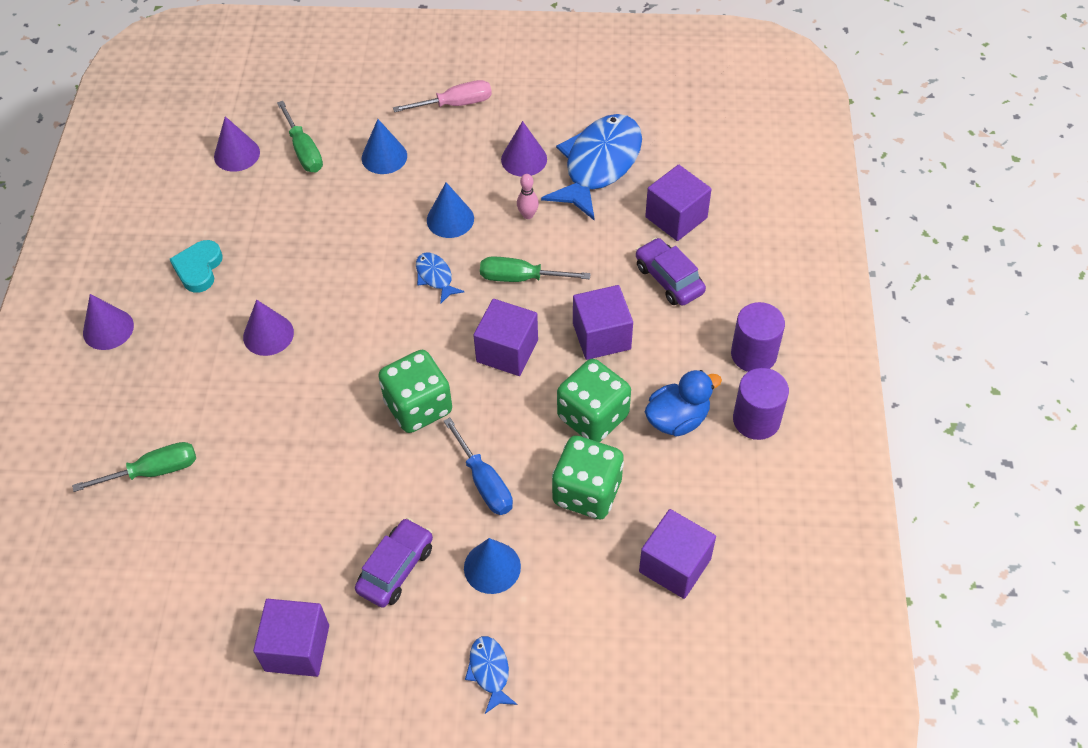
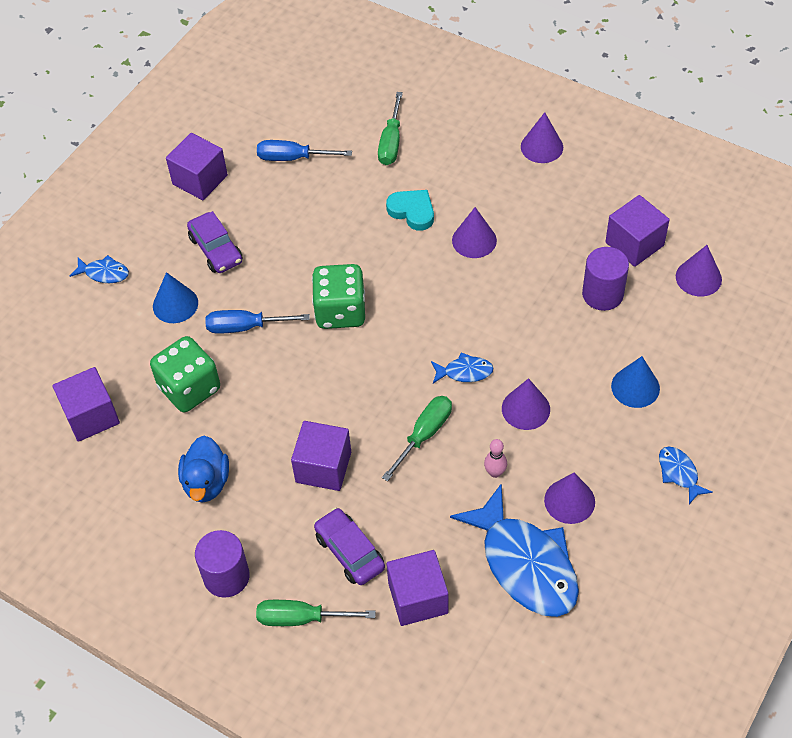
camera: 120 degrees right, 0 degrees up
turquoise heart [170,240,223,293] -> turquoise heart moved to [386,190,434,231]
green screwdriver [277,101,323,172] -> green screwdriver moved to [256,600,376,626]
pink screwdriver [393,80,492,112] -> blue fish [659,446,713,504]
blue cone [427,182,474,238] -> purple cone [502,378,550,430]
purple cube [473,299,538,376] -> purple cube moved to [605,195,670,267]
green dice [557,359,631,442] -> none
purple car [636,238,706,306] -> purple car turned 120 degrees counterclockwise [314,508,385,585]
purple cylinder [733,368,789,440] -> purple cylinder moved to [582,247,629,311]
none -> blue screwdriver [257,140,352,161]

